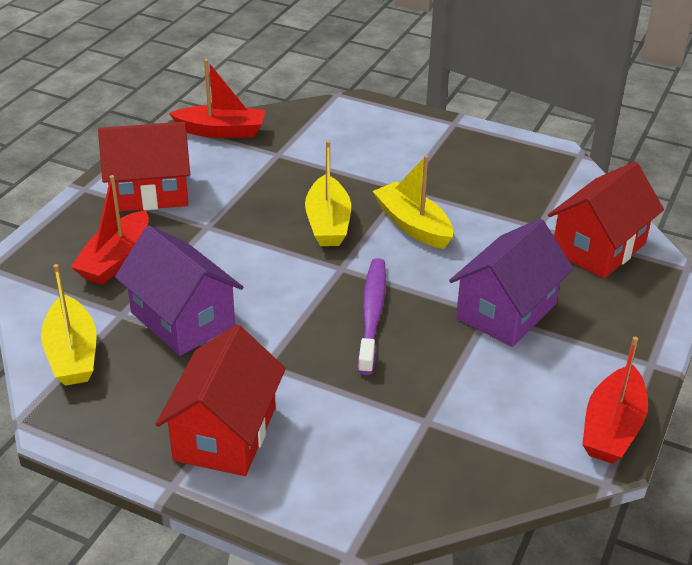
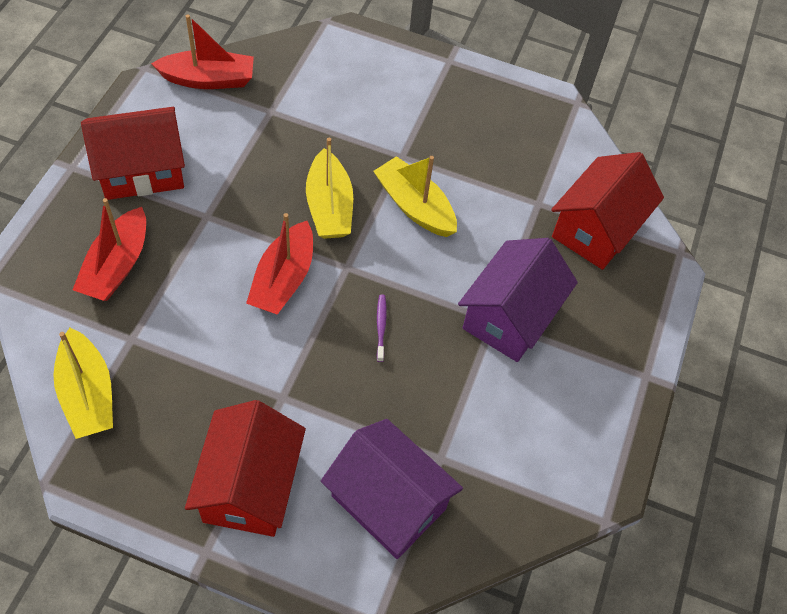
camera: 10 degrees left, 20 degrees up
purple house [115,226,243,356] -> purple house moved to [321,419,463,559]
purple toothbrush [358,258,386,375] -> purple toothbrush [377,294,387,362], size x0.46
red boat [582,337,648,464] -> red boat moved to [246,213,313,315]

